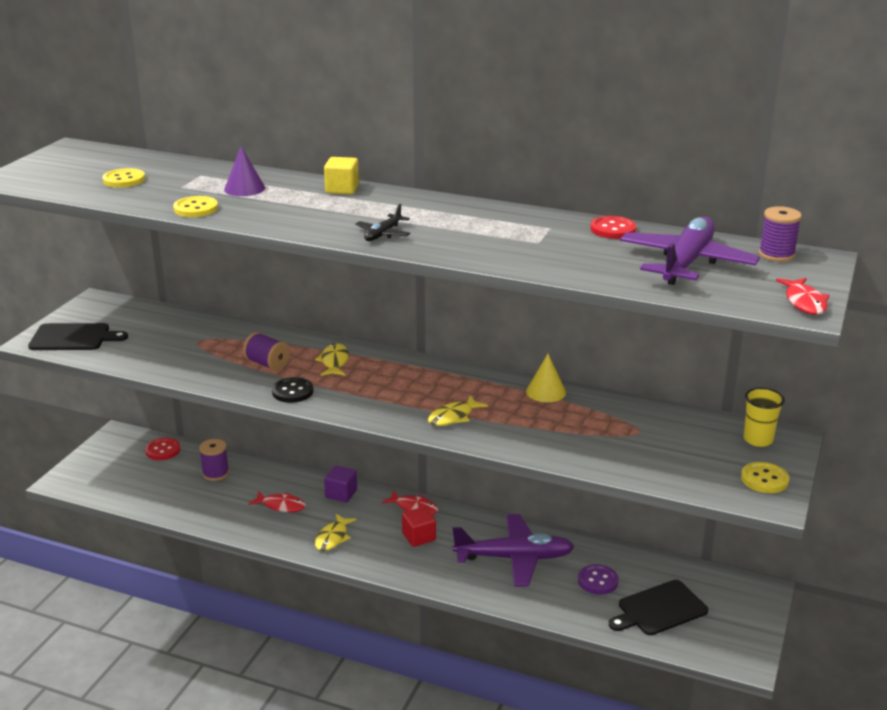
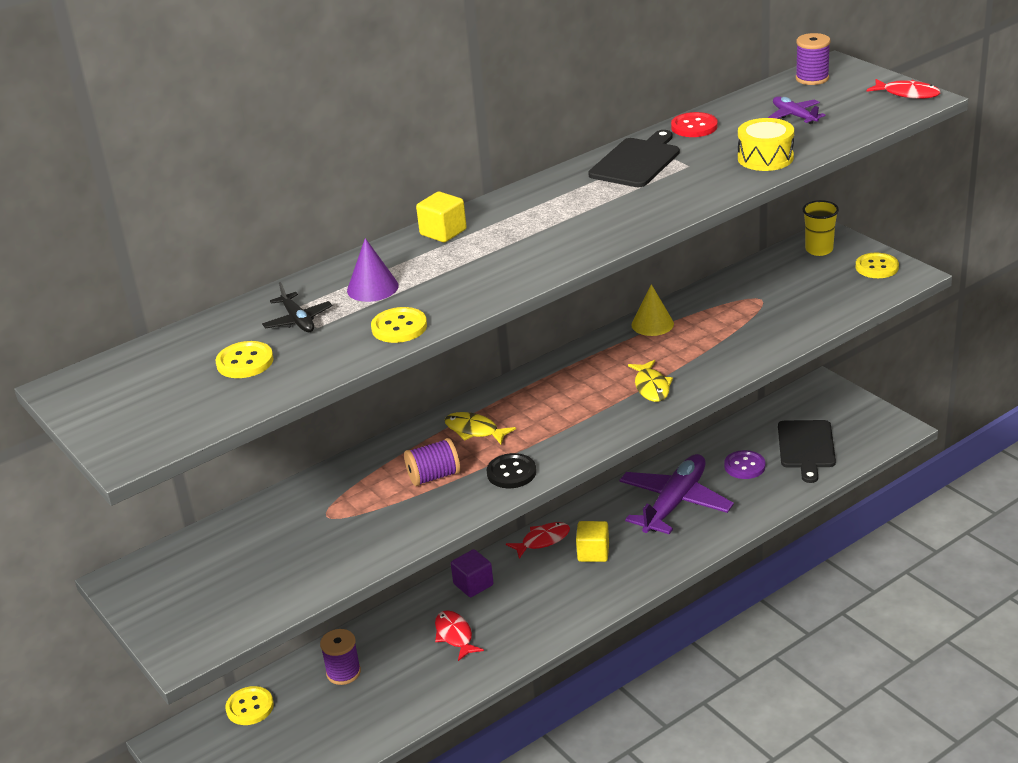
camera: 55 degrees left, 5 degrees up
black cutting board [28,323,128,350] -> black cutting board moved to [588,130,680,187]
red button [145,438,180,460] -> yellow button [225,686,274,725]
red fish [248,491,306,512] -> red fish turned 75 degrees counterclockwise [435,610,484,661]
yellow fish [315,514,357,551] -> none
black plane [355,204,410,241] -> black plane moved to [262,282,332,332]
red cube [402,507,436,547] -> yellow cube [576,521,609,562]
purple plane [620,216,760,285] -> purple plane [768,96,826,124], size x0.46
none -> yellow drum [738,118,794,171]

